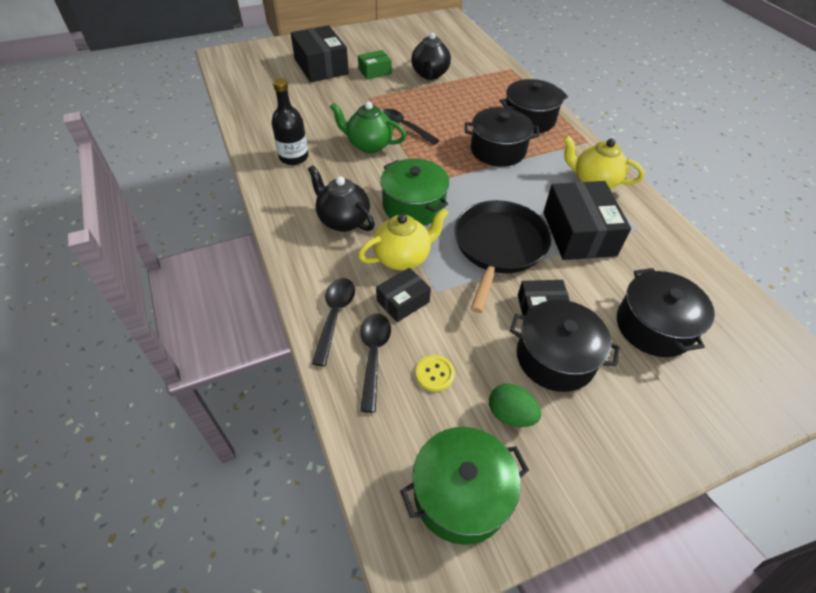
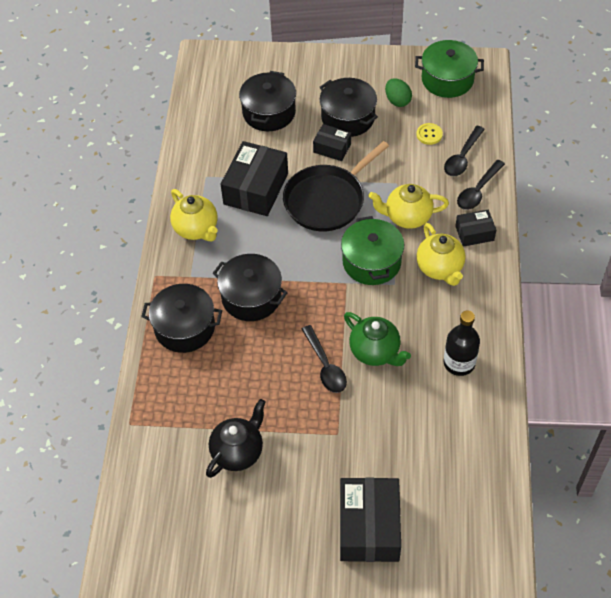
camera: 150 degrees left, 5 degrees up
black teapot [308,165,375,232] -> yellow teapot [416,223,465,286]
green box [358,50,392,80] -> none
black box [376,268,431,322] -> black box moved to [455,210,496,247]

